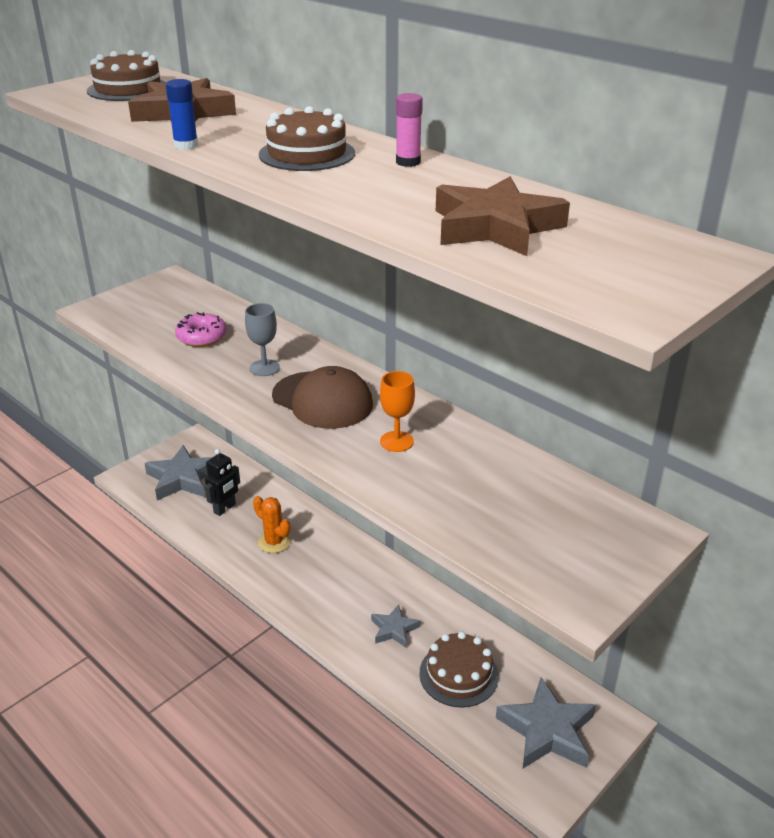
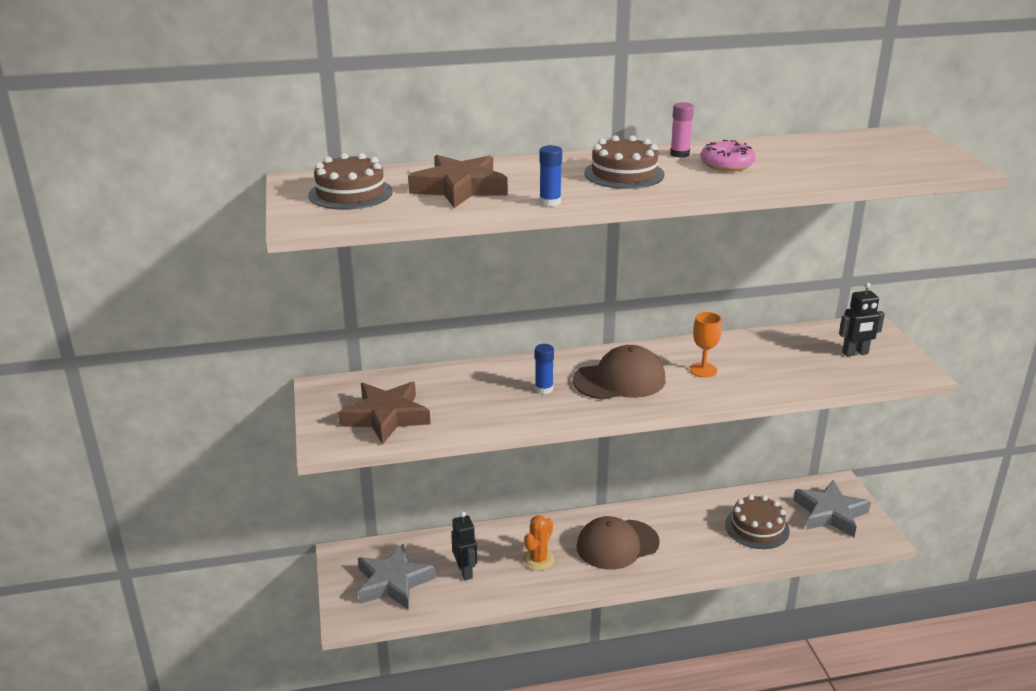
camera: 55 degrees left, 5 degrees down
pink donut [175,312,227,347] -> pink donut moved to [701,140,755,172]
grey goblet [245,303,280,376] -> blue glue stick [535,344,554,394]
orange cactus [253,496,290,553] -> orange cactus turned 45 degrees counterclockwise [523,515,555,571]
grey star [371,604,420,648] -> none
brown star [436,176,570,256] -> brown star moved to [338,382,430,445]
none -> brown cap [577,516,660,570]
none -> black robot [839,282,885,356]

